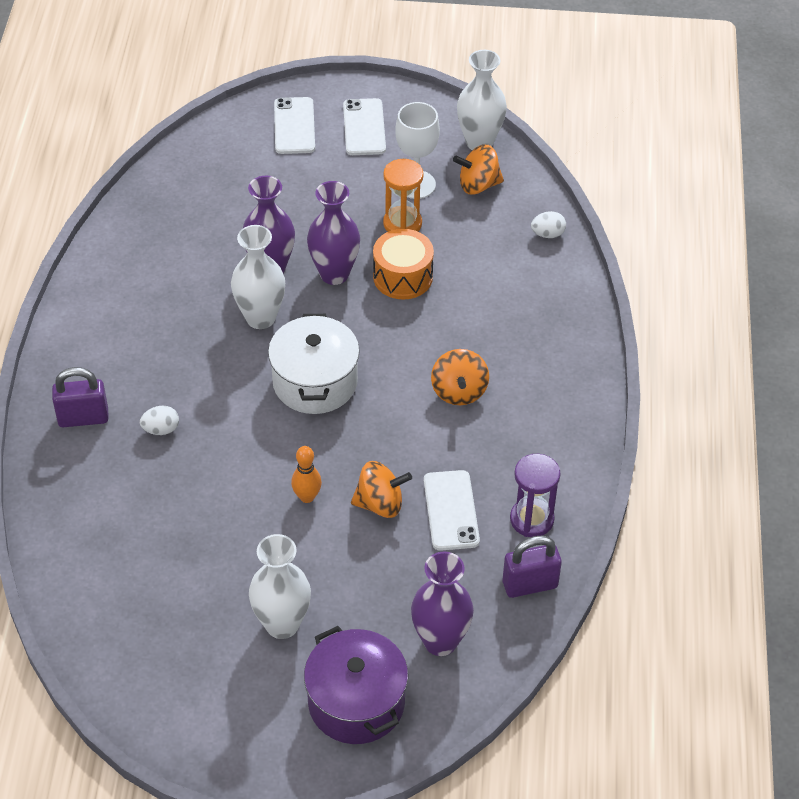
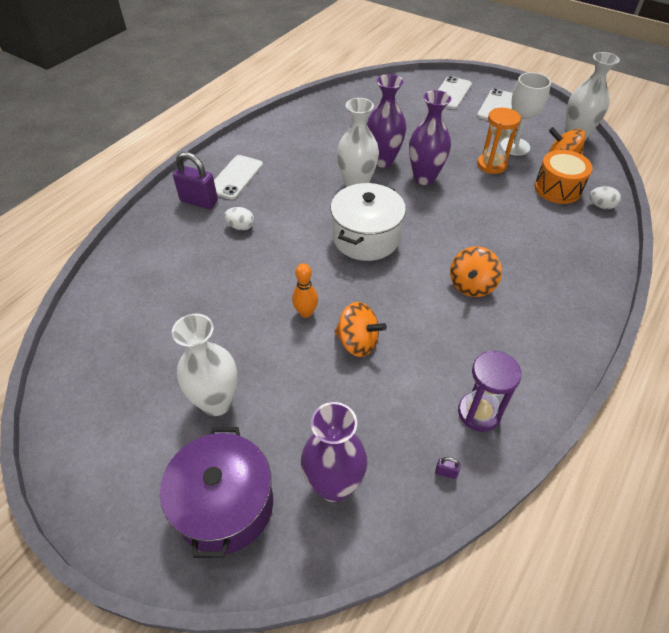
camera: 30 degrees right, 0 degrees up
orange drum [373,229,434,300] -> orange drum moved to [534,150,593,204]
white phone [424,470,480,551] -> white phone moved to [214,155,263,200]
purple padlock [503,536,562,598] -> purple padlock [435,457,461,479], size x0.40

